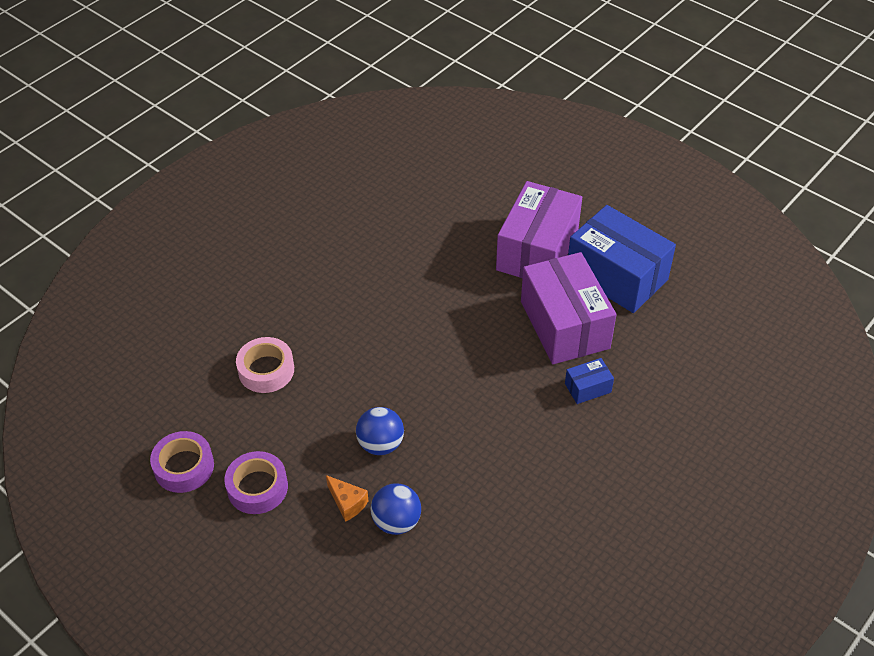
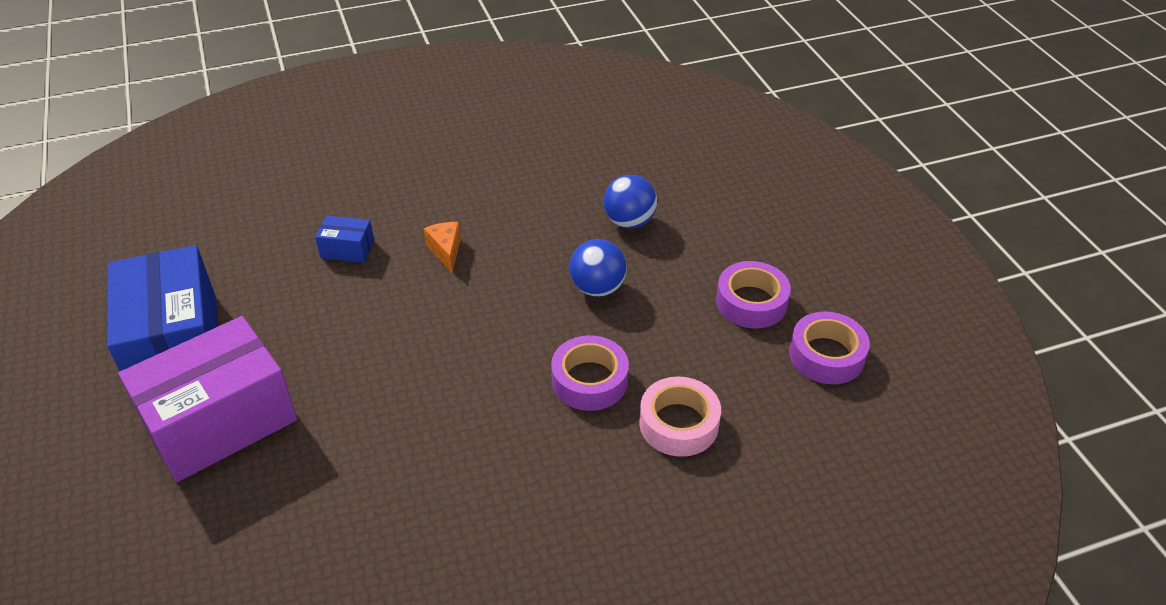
camera: 150 degrees left, 5 degrees down
orange cheese [326,475,369,522] -> orange cheese moved to [424,222,461,273]
purple box [521,252,617,364] -> none
none -> purple tape [551,335,629,411]

